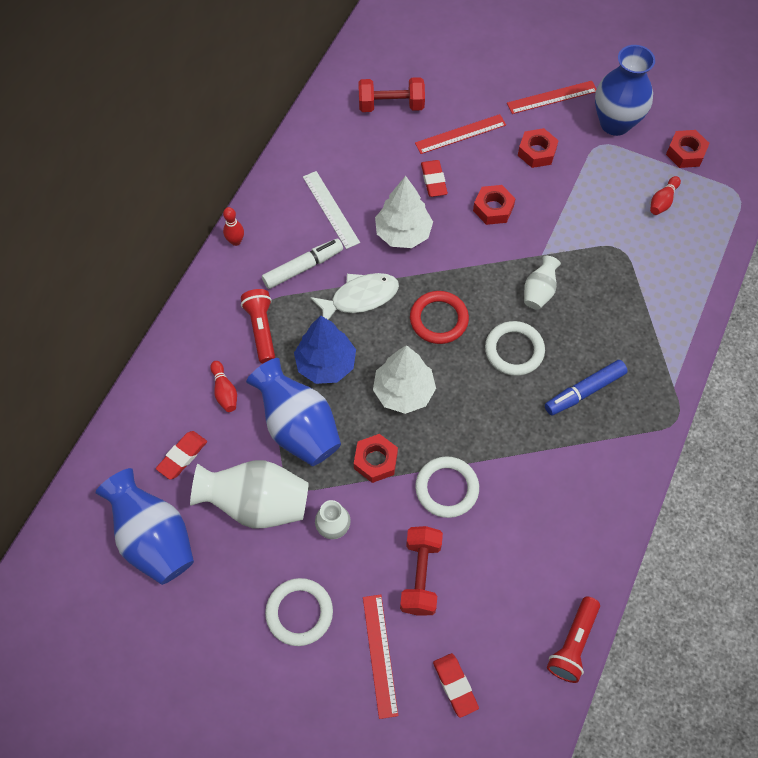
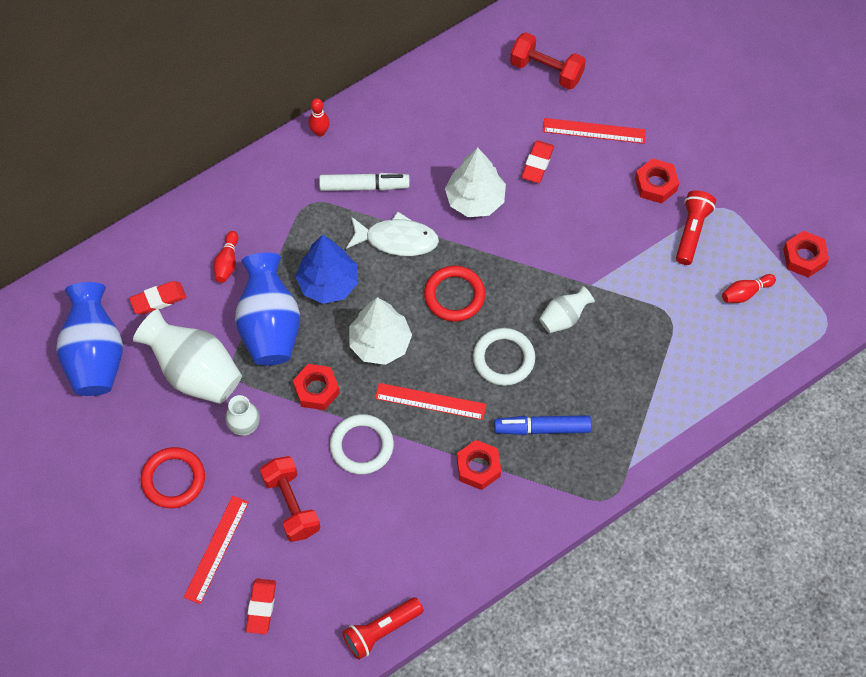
camera: 30 degrees right, 0 degrees up
red flashlight [241,289,275,364] -> red flashlight moved to [676,190,716,265]
white ring [265,578,333,646] -> red ring [140,447,205,508]
white ruler [303,171,360,249] -> none
red dumbbell [400,526,443,615] -> red dumbbell turned 60 degrees counterclockwise [260,456,320,542]
red nut [473,185,516,225] -> red nut moved to [457,440,501,490]
red ruler [507,81,596,114] -> red ruler moved to [375,383,487,420]
blue vase [595,45,655,136] -> none

